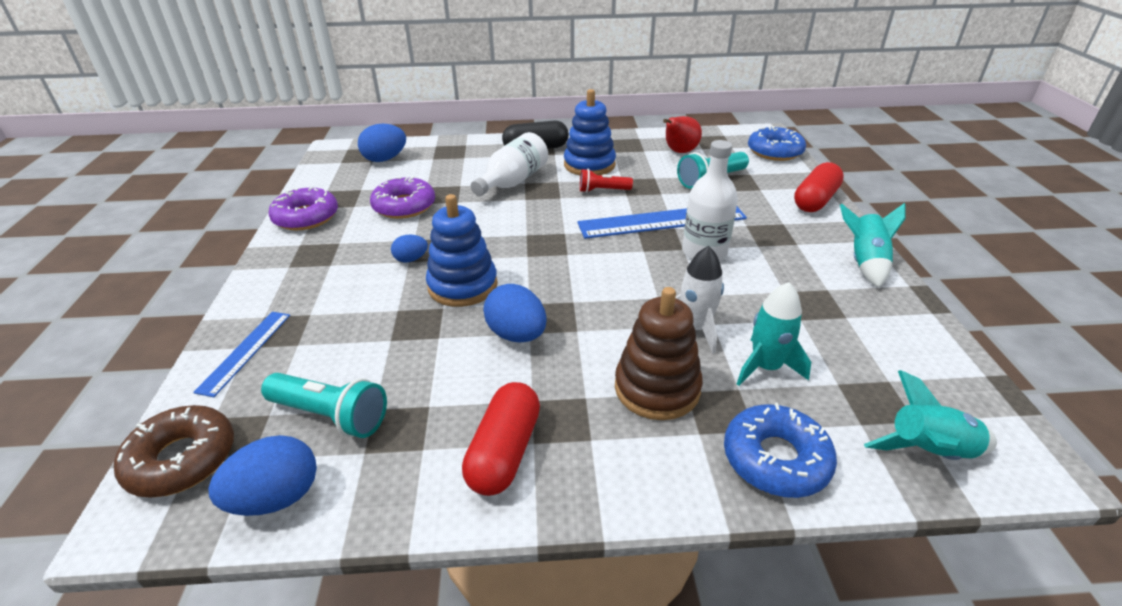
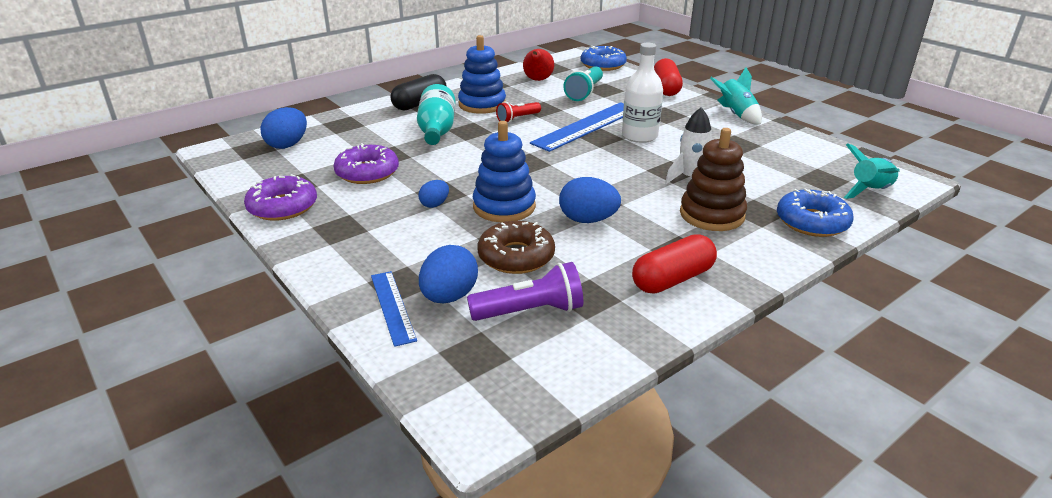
camera: 35 degrees left, 5 degrees down
brown donut [114,405,234,498] -> brown donut moved to [478,221,555,274]
blue egg [208,435,317,516] -> blue egg moved to [419,245,478,303]
turquoise flashlight [261,373,387,438] -> purple flashlight [467,262,583,321]
red capsule [462,382,540,496] -> red capsule turned 75 degrees clockwise [632,234,717,294]
white bottle [471,132,548,196] -> turquoise bottle [417,84,455,145]
turquoise rocket [737,282,811,386] -> none

